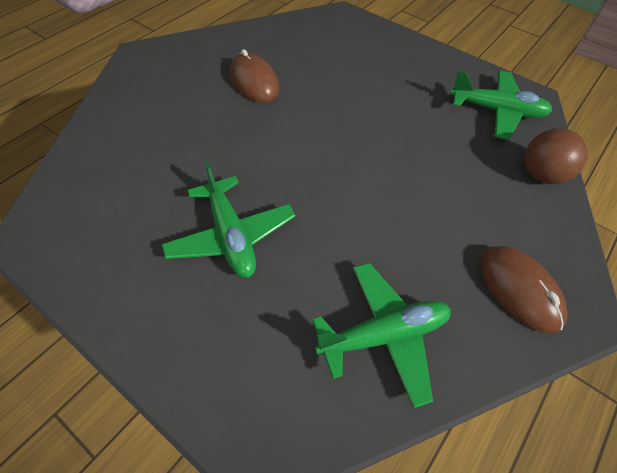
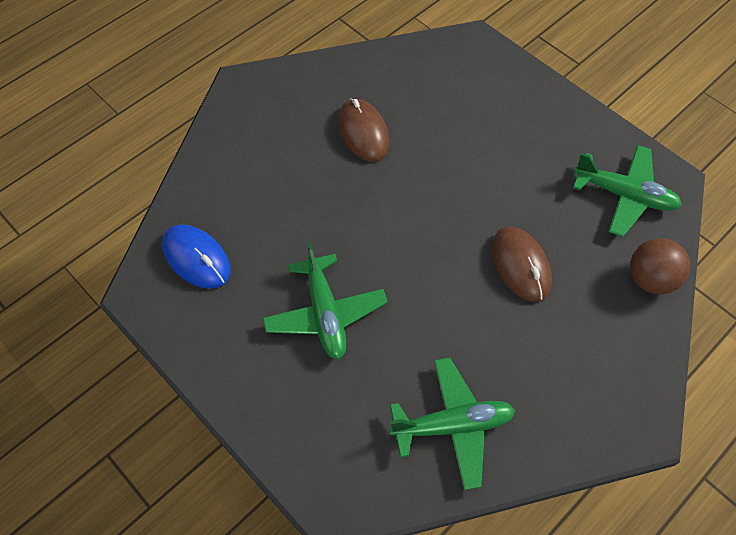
camera: 10 degrees right, 5 degrees up
brown mouse [480,246,568,334] -> brown mouse moved to [491,227,552,302]
none -> blue mouse [162,224,231,289]

